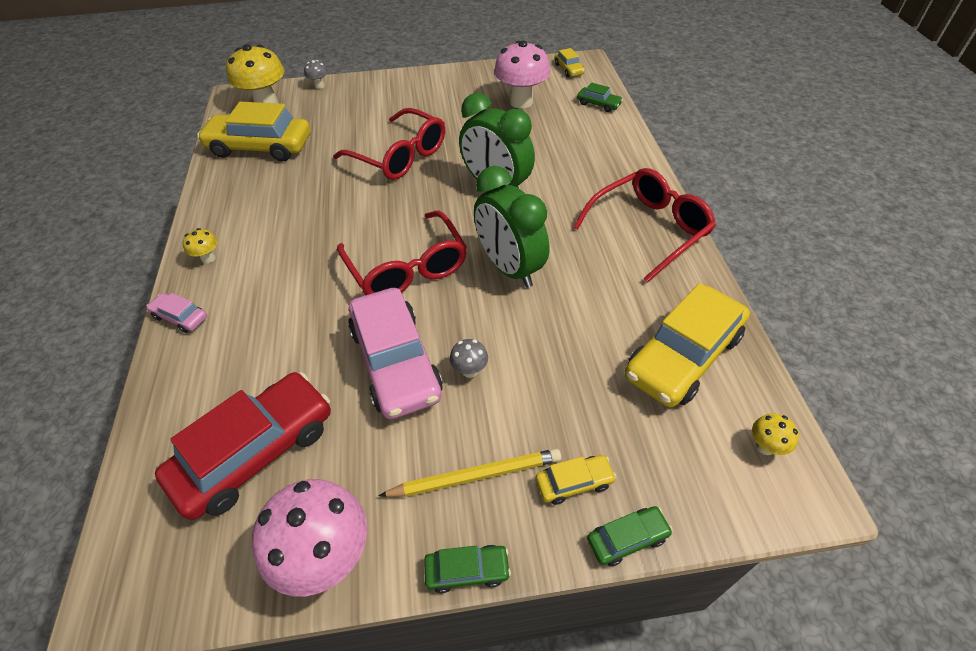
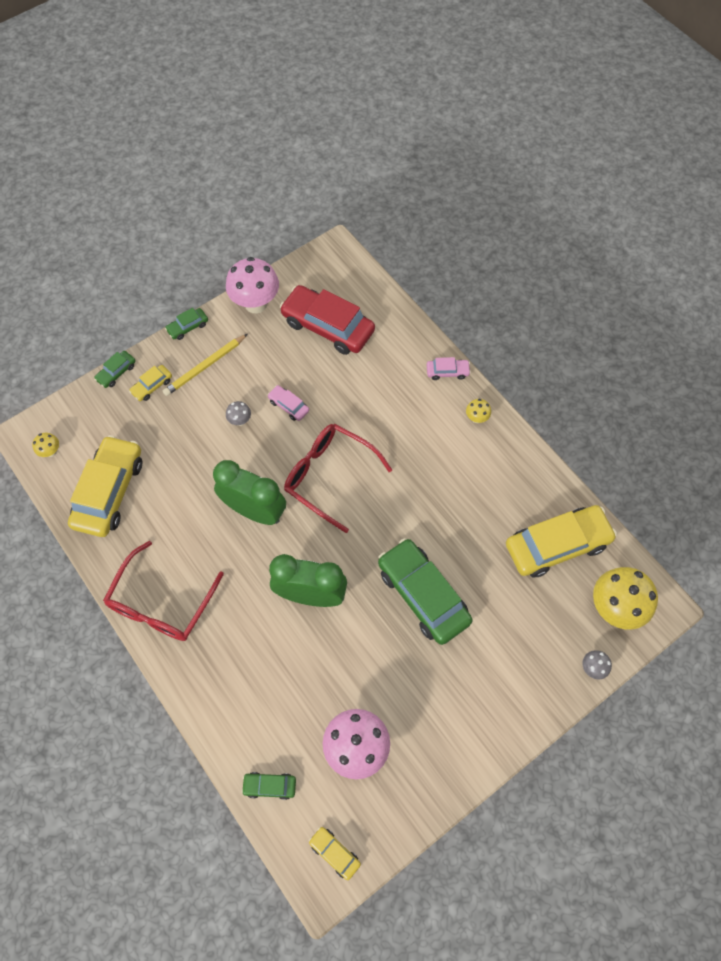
camera: 150 degrees right, 15 degrees up
red car [155,372,331,520] -> red car turned 105 degrees clockwise [280,285,375,355]
red glasses [333,108,445,180] -> green car [378,538,473,645]
pink car [348,288,443,419] -> pink car [267,385,309,421], size x0.45

